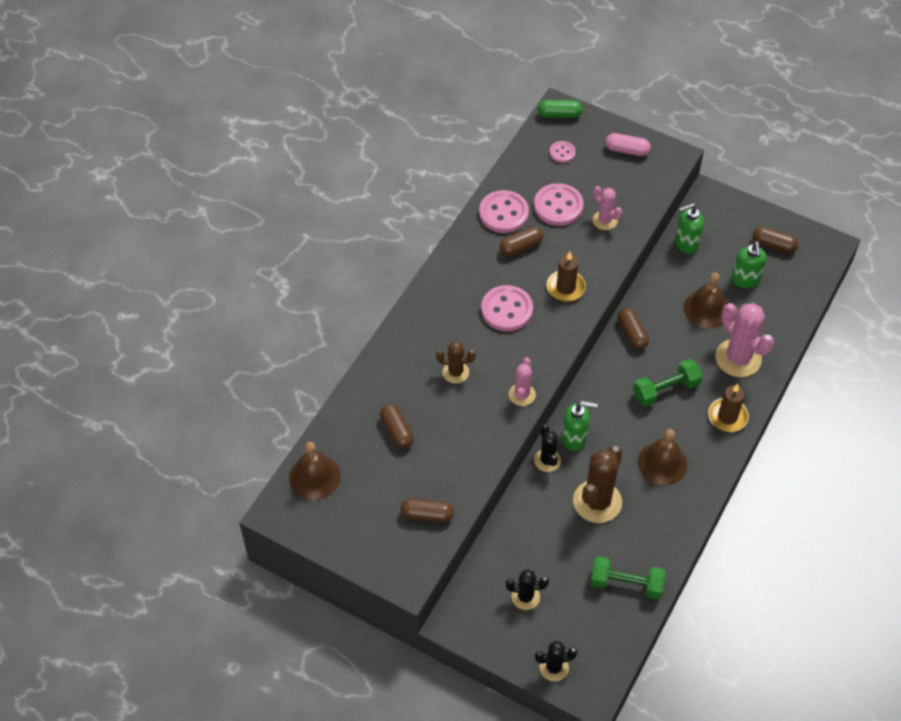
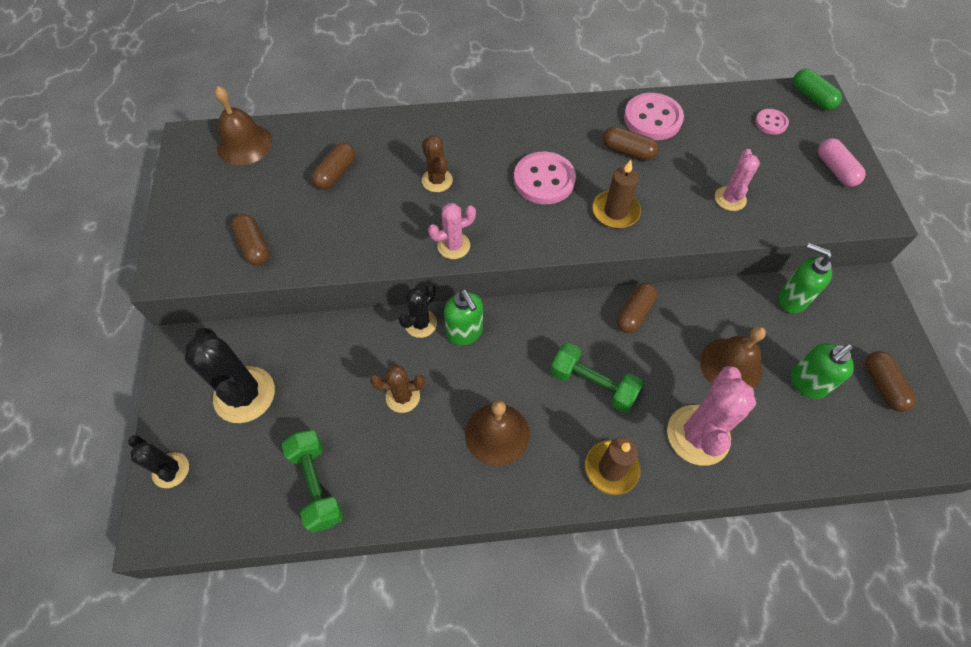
camera: 55 degrees right, 5 degrees up
black cactus [506,569,549,610] -> black cactus [185,328,275,423], size x1.78
pink button [534,183,584,226] -> none
brown cactus [573,446,622,523] -> brown cactus [370,364,425,413], size x0.56

